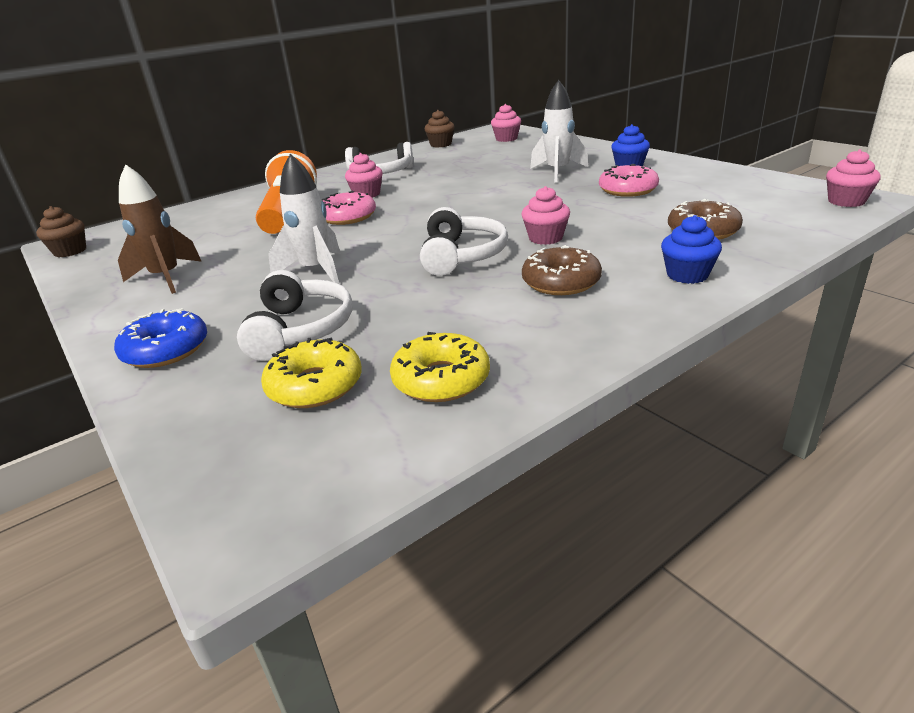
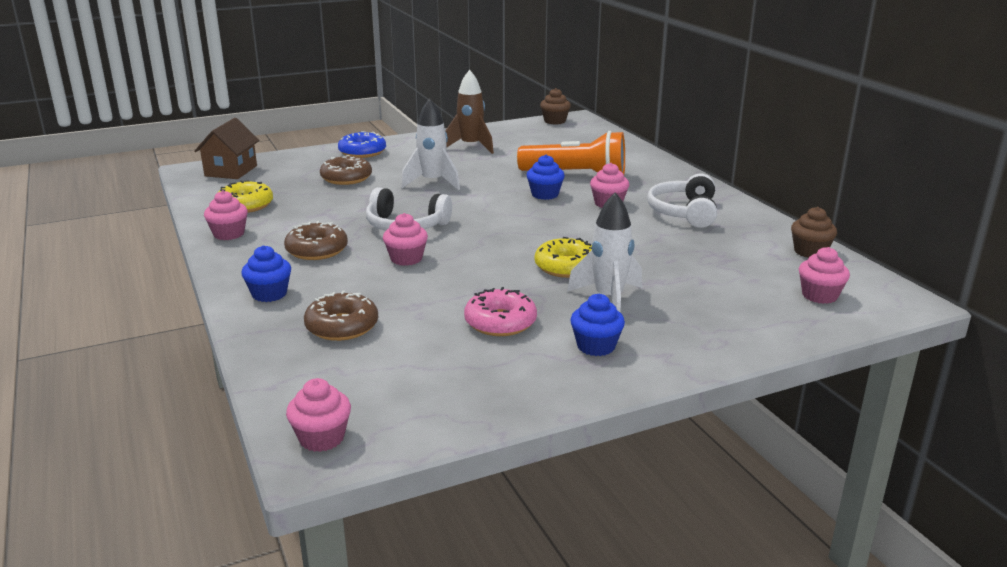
camera: 100 degrees right, 5 degrees down
white headphones [237,270,353,361] -> brown donut [320,155,372,185]
yellow donut [261,337,362,408] -> yellow donut moved to [535,237,592,278]
pink donut [322,191,376,225] -> blue cupcake [527,155,565,200]
none -> brown house [195,118,260,179]
none -> pink cupcake [204,190,248,240]

